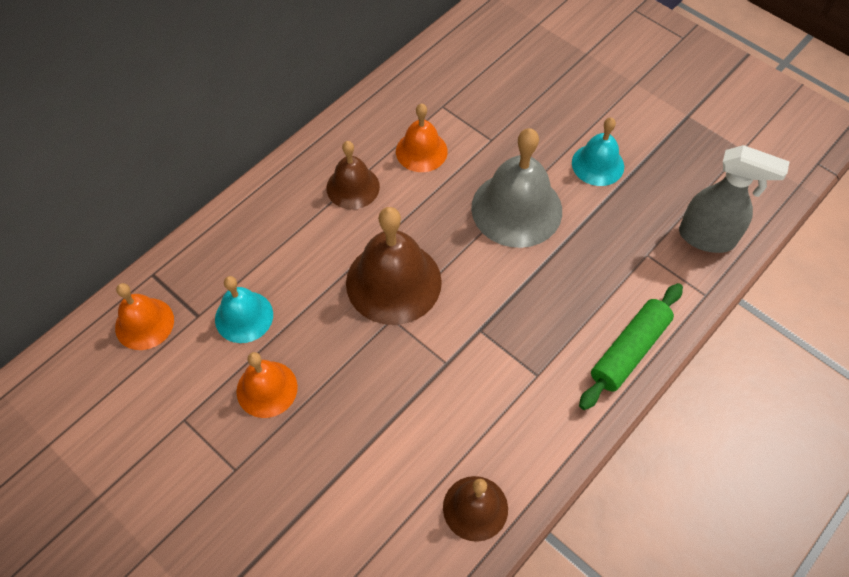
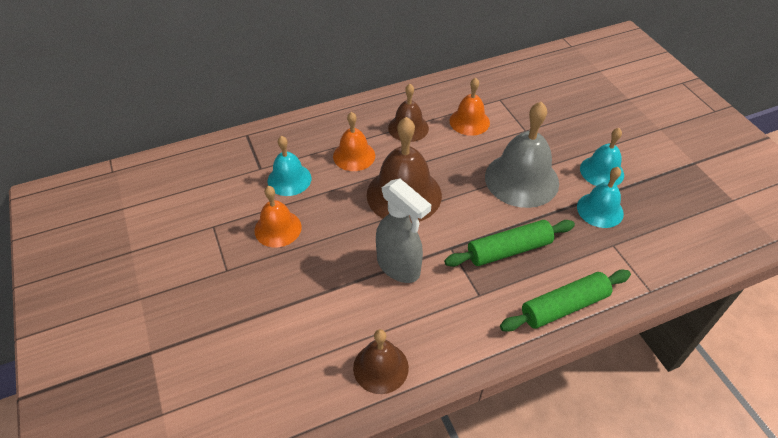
camera: 25 degrees right, 10 degrees down
orange bell [115,283,174,350] -> orange bell moved to [333,112,375,171]
grey spray bottle [679,145,789,253] -> grey spray bottle moved to [376,178,431,283]
none -> green rolling pin [444,220,575,267]
none -> turquoise bell [577,167,624,228]

